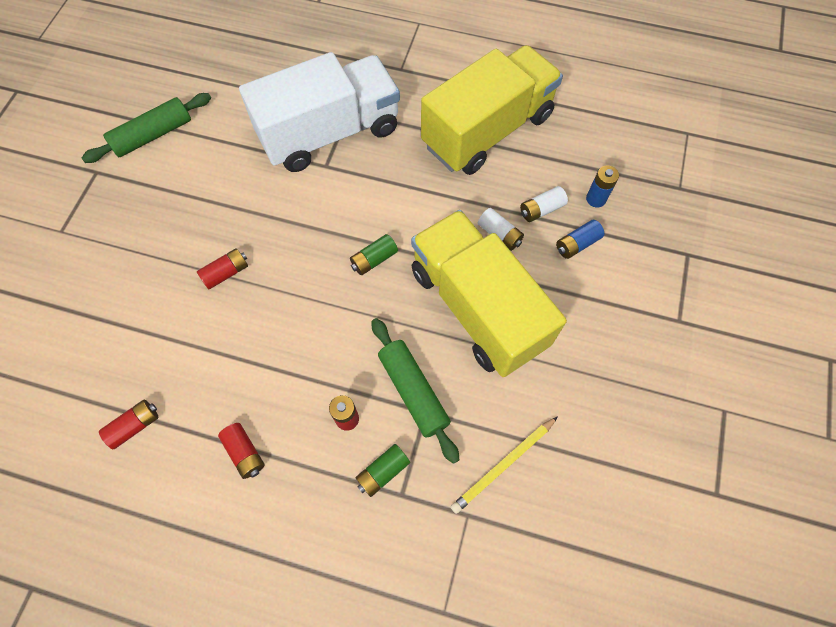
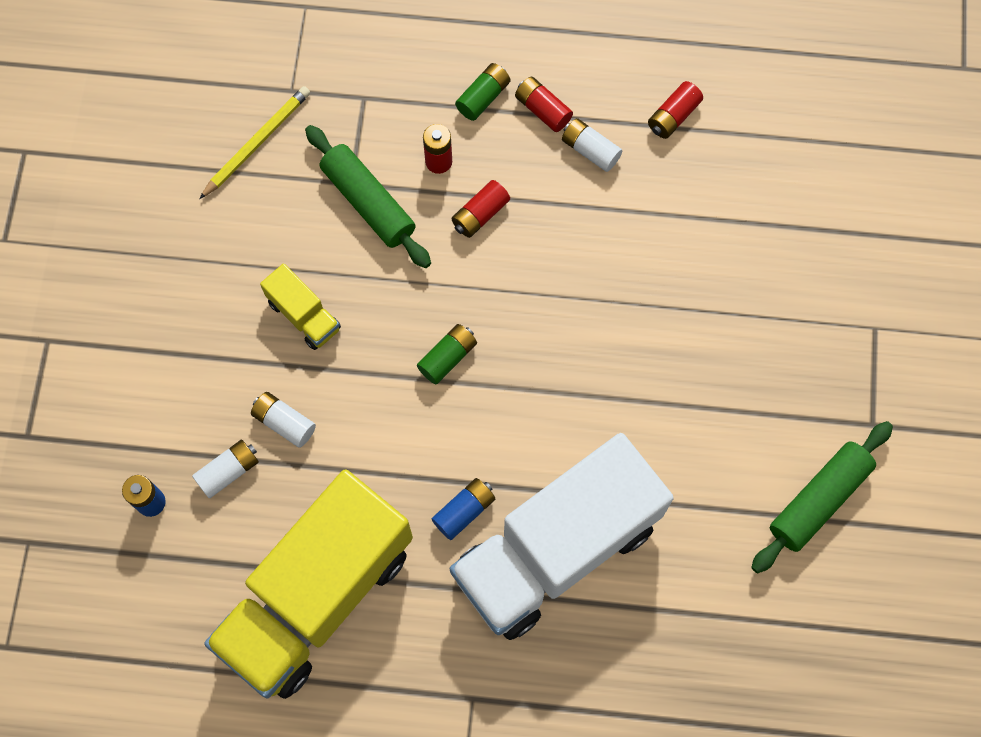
camera: 170 degrees right, 5 degrees up
red battery [197,248,248,289] -> red battery moved to [451,180,510,238]
green battery [355,444,410,497] -> green battery moved to [455,63,510,121]
yellow truck [411,210,567,377] -> yellow truck [260,264,341,350], size x0.41
blue battery [556,220,604,259] -> blue battery moved to [432,478,495,540]
none -> white battery [562,118,622,172]

